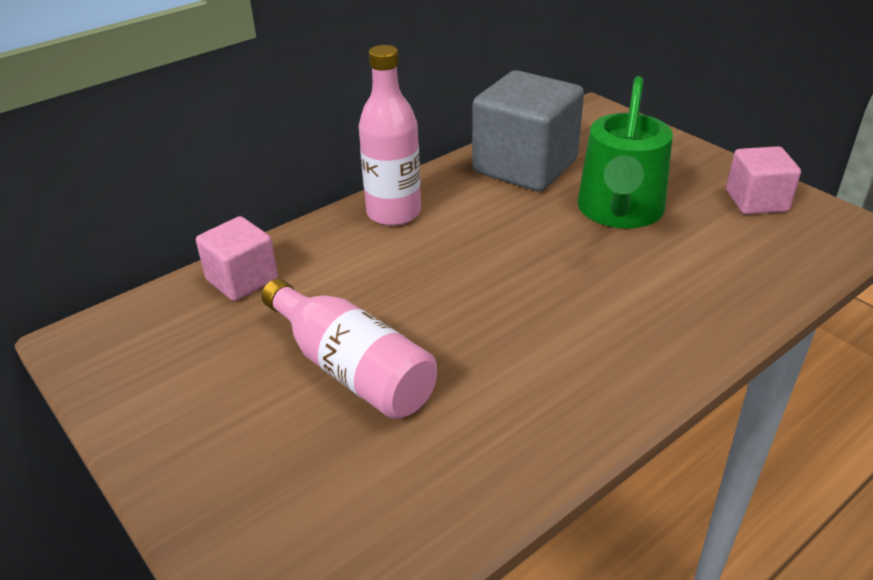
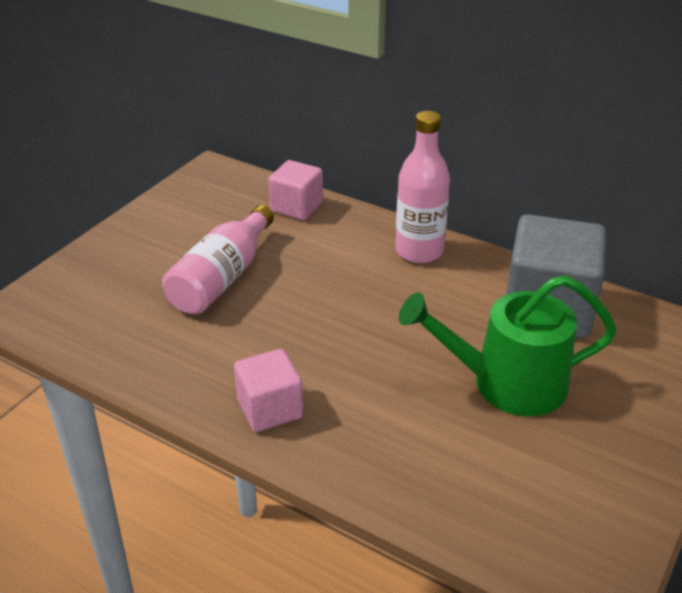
camera: 70 degrees right, 0 degrees up
pink cube [726,146,801,215] -> pink cube moved to [234,349,303,432]

